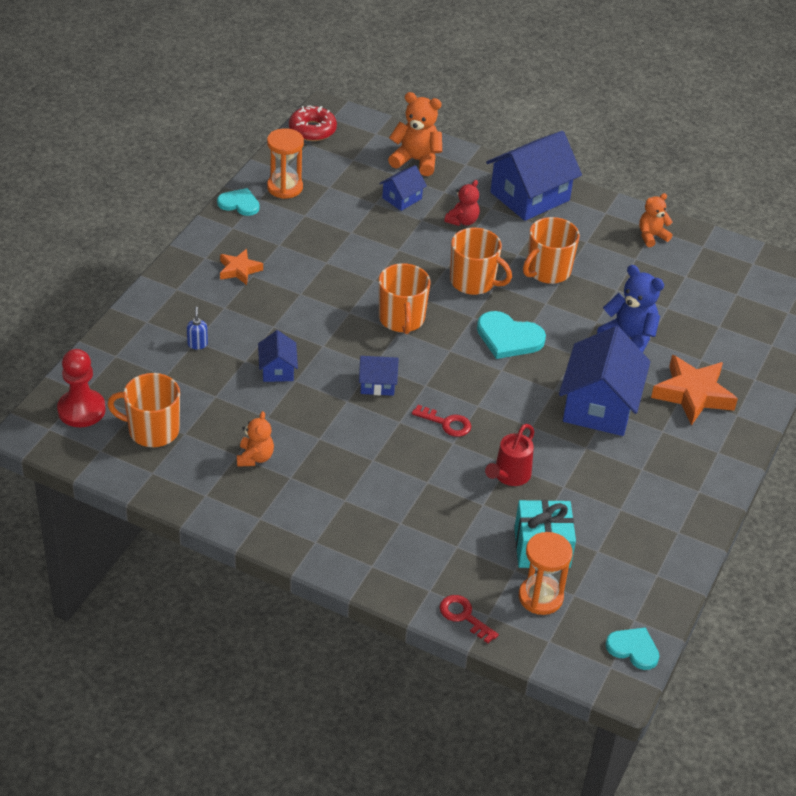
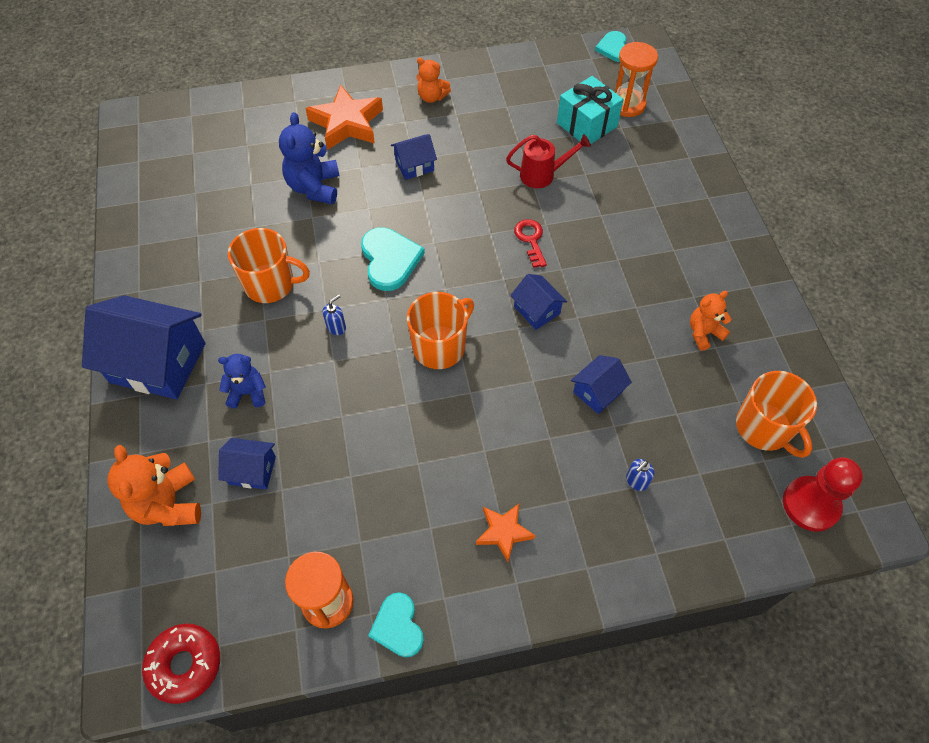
camera: 125 degrees left, 15 degrees up
red key [439,595,499,643] -> none
red teddy bear [444,180,480,226] -> blue teddy bear [218,354,266,409]
orange mug [450,228,512,295] -> blue soap dispenser [323,294,346,335]
blue house [559,326,650,436] -> blue house [391,134,437,180], size x0.49
orange teddy bear [639,193,673,247] -> orange teddy bear moved to [416,58,451,103]

